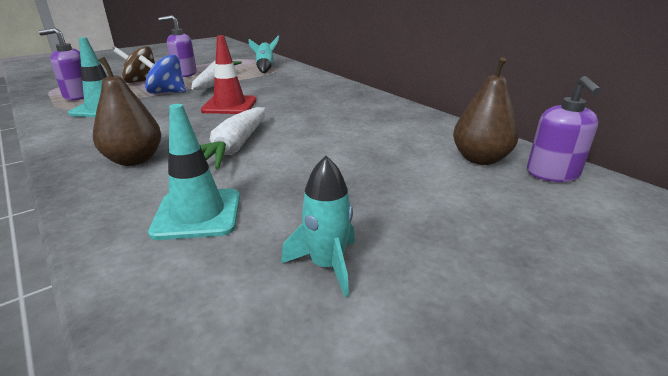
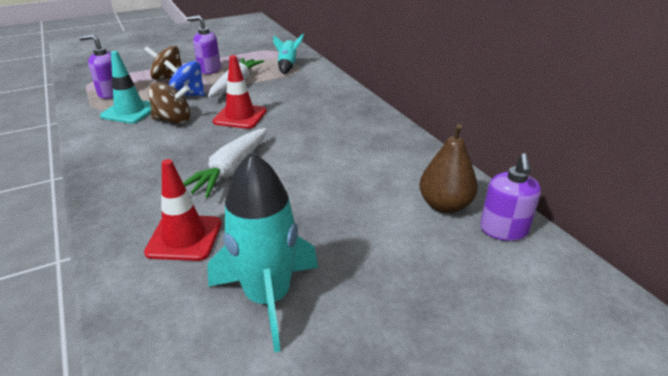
camera: 10 degrees right, 5 degrees up
brown pear [93,57,161,166] -> none
turquoise traffic cone [148,104,240,240] -> red traffic cone [144,159,221,261]
turquoise rocket [281,156,355,297] -> turquoise rocket [207,152,318,353], size x1.81
none -> brown spinning top [149,82,190,124]

